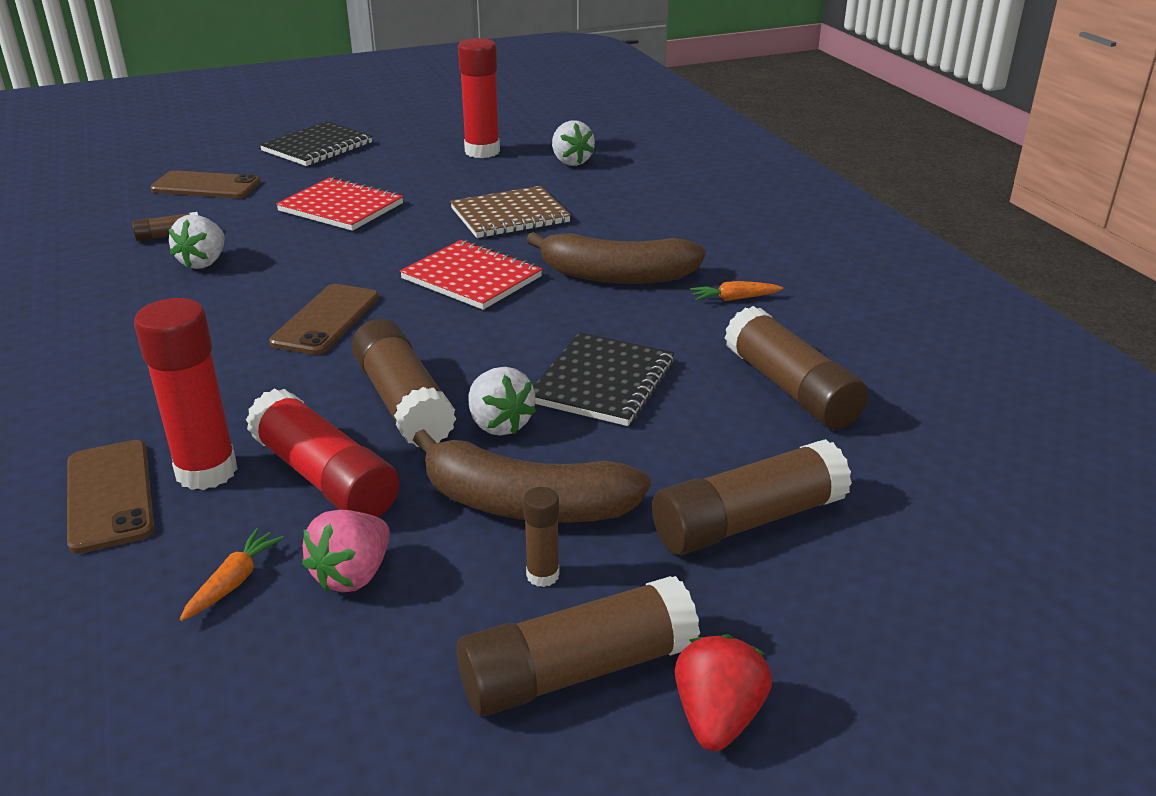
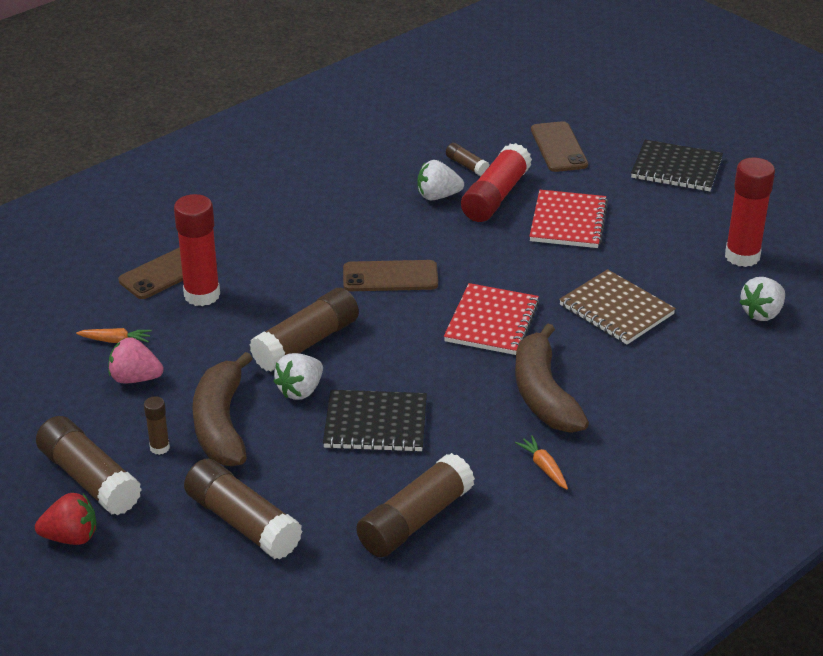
camera: 70 degrees right, 5 degrees up
red glue stick [246,388,399,517] -> red glue stick moved to [461,143,532,222]

